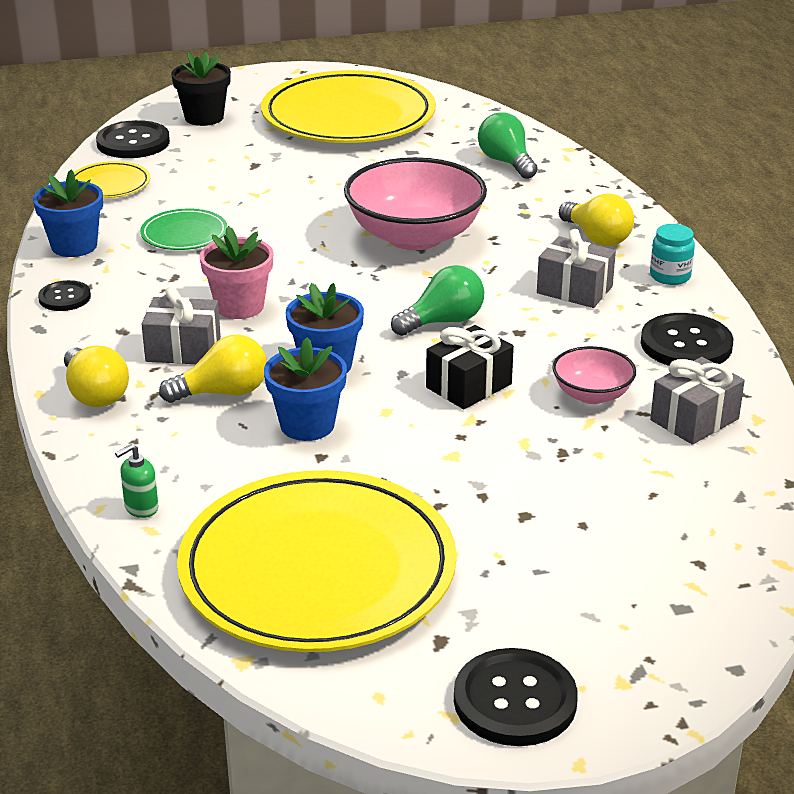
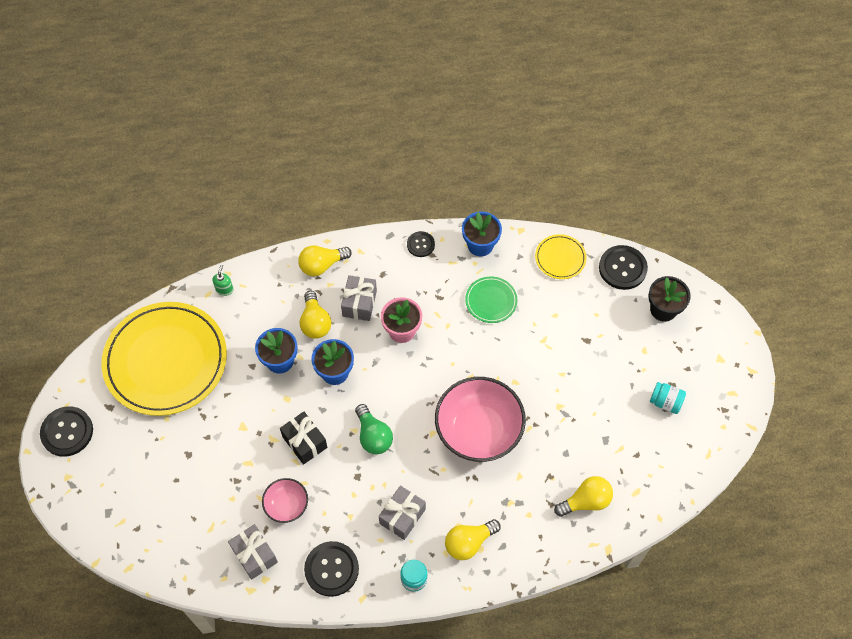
camera: 95 degrees right, 30 degrees up
green soap dispenser [115,444,159,518] -> green soap dispenser turned 45 degrees clockwise [213,265,233,296]
yellow plate [261,70,436,143] -> turquoise jar [650,382,686,414]
green light bulb [478,112,538,179] -> yellow light bulb [554,476,613,517]

